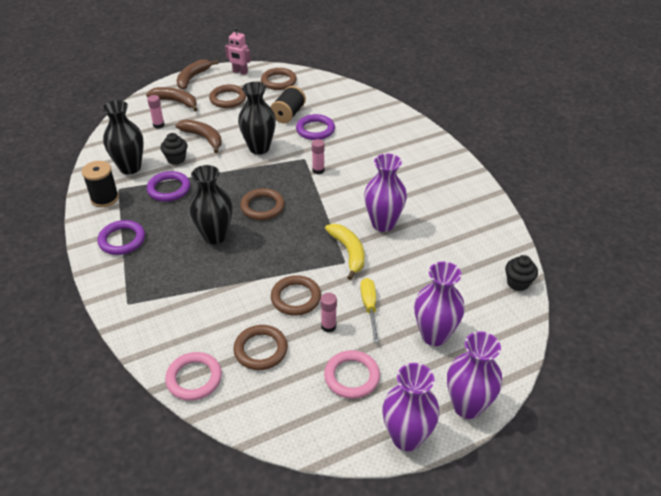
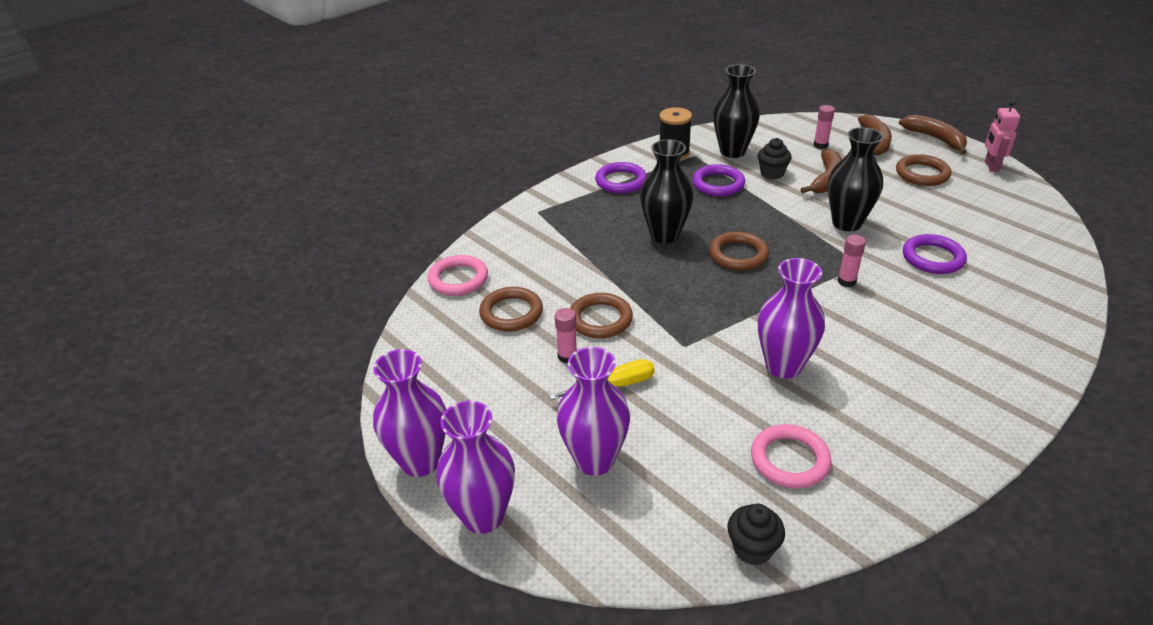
camera: 75 degrees right, 5 degrees down
brown banana [177,59,218,90] -> brown banana turned 45 degrees clockwise [899,115,967,154]
brown ring [261,68,297,90] -> none
black spool [270,86,306,123] -> none
pink ring [324,350,380,399] -> pink ring moved to [751,424,832,488]
yellow banana [325,224,365,280] -> none

